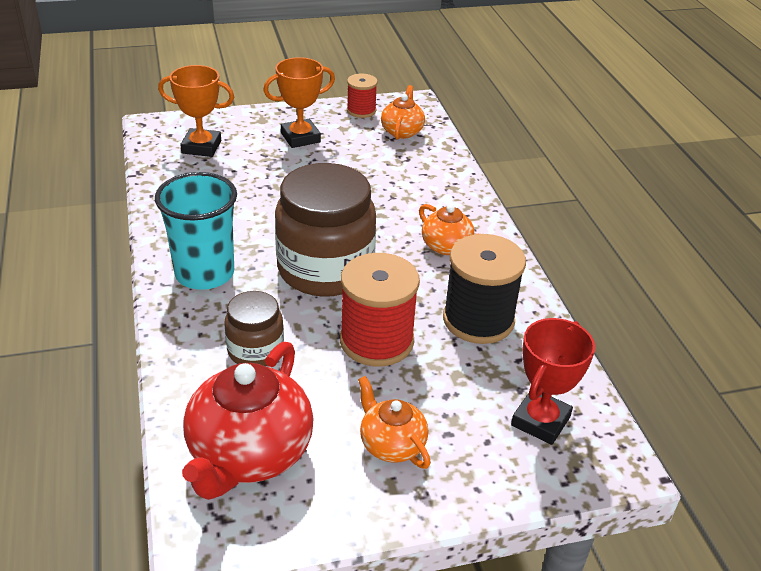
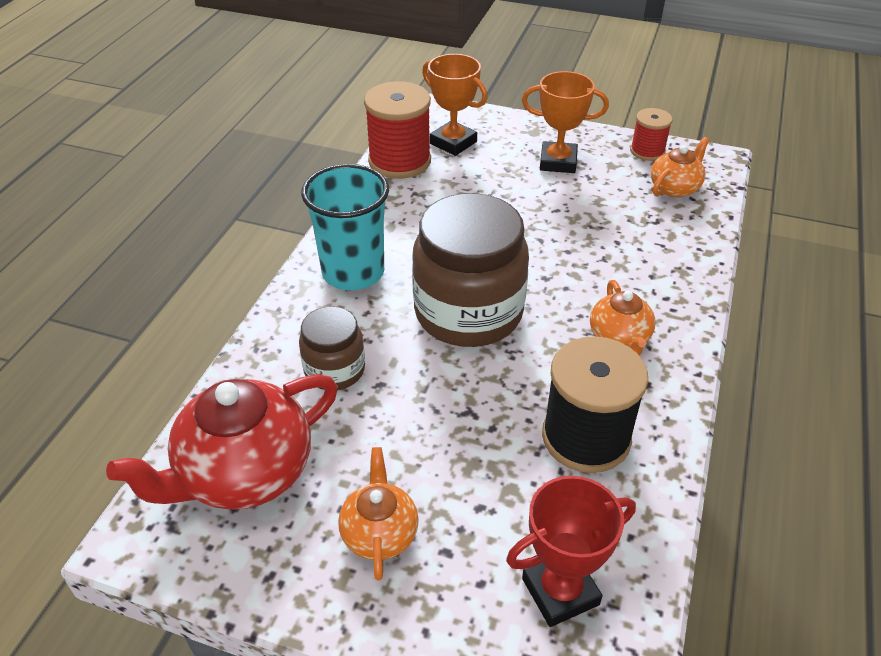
camera: 35 degrees right, 5 degrees up
red spool [340,253,420,367] -> red spool moved to [364,81,431,179]

